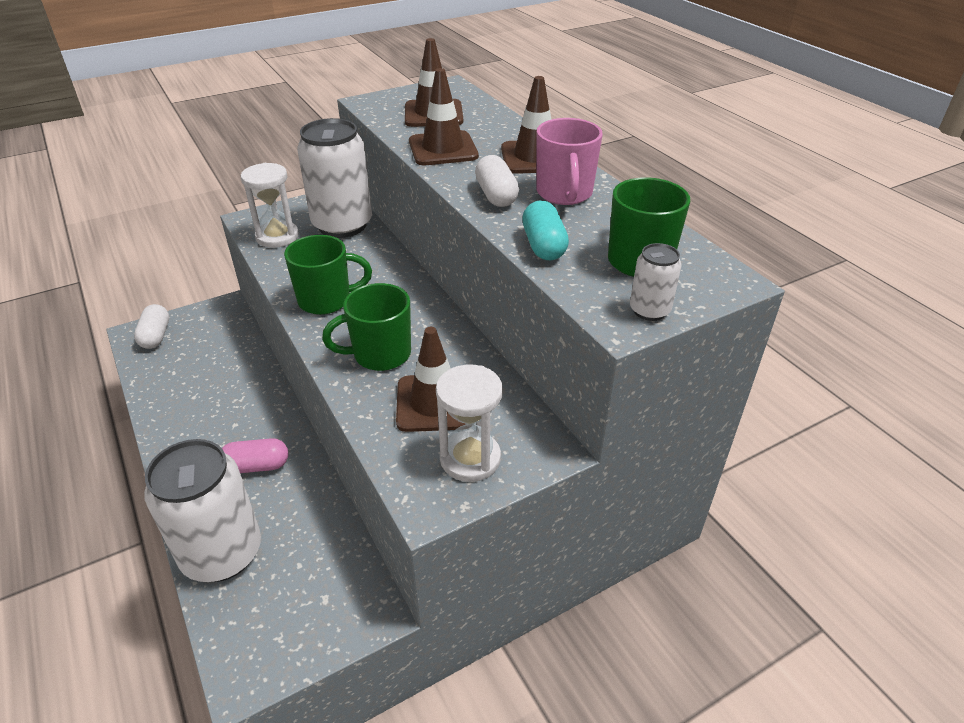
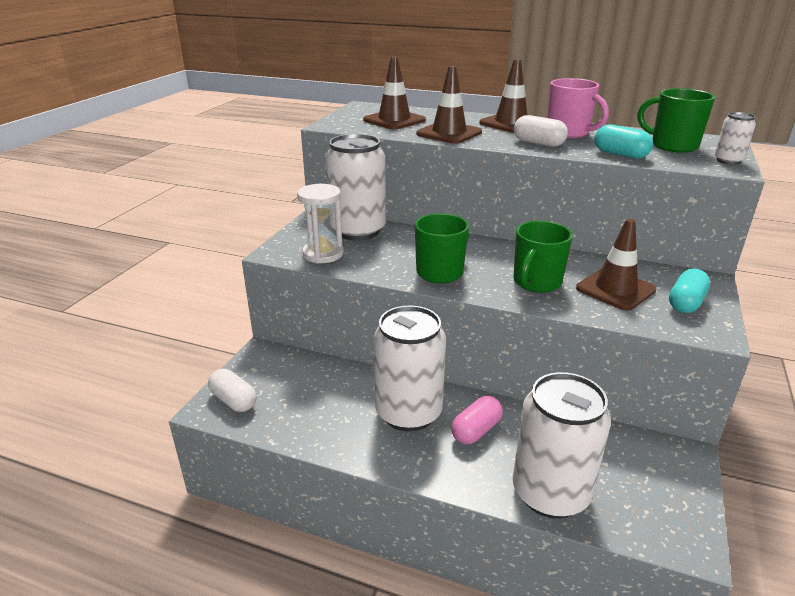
camera: 40 degrees left, 10 degrees down
white hourglass [436,365,503,482] -> turquoise capsule [669,268,710,313]
none -> white can [373,305,446,432]

